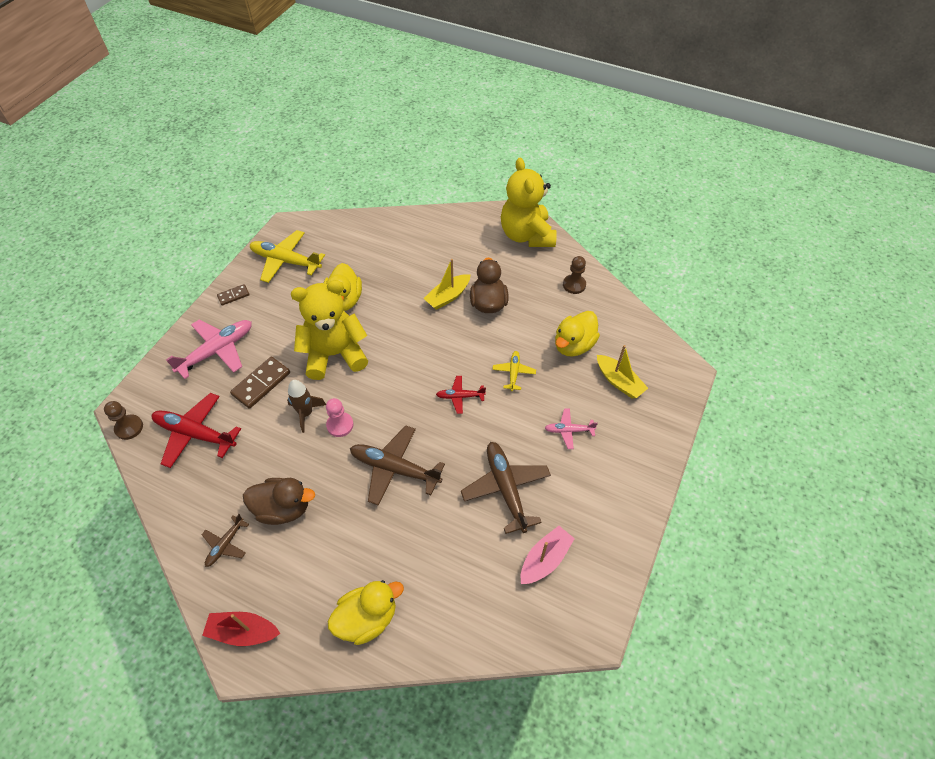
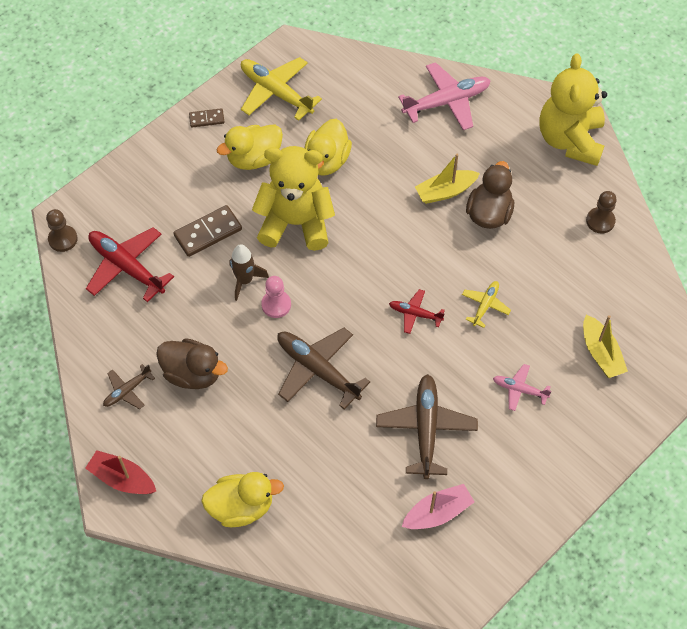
camera: 20 degrees right, 5 degrees up
pink plane [166,319,252,379] -> pink plane moved to [398,62,491,130]
yellow duck [555,311,600,357] -> yellow duck moved to [216,125,283,170]

